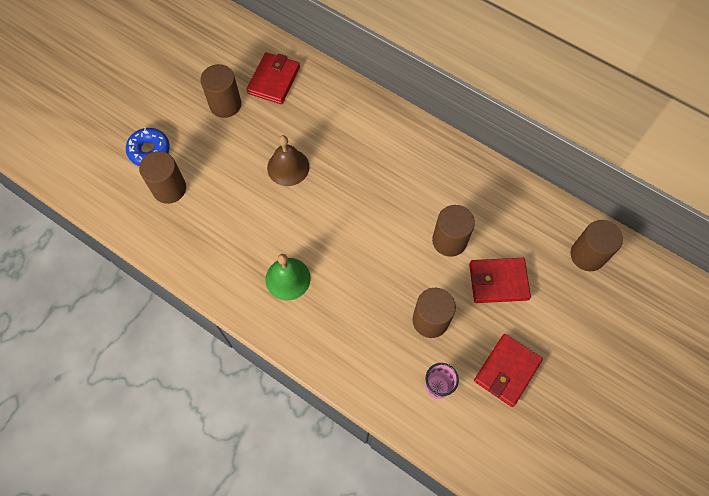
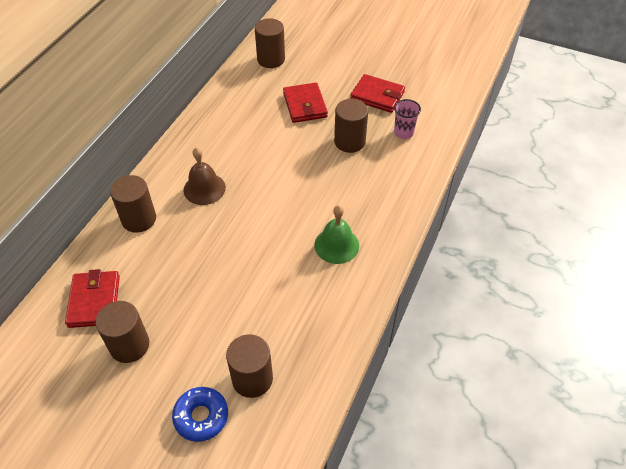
camera: 100 degrees left, 15 degrees down
red wallet [247,52,300,104] -> red wallet turned 75 degrees clockwise [65,269,120,328]
brown bell [267,135,309,186] -> brown bell moved to [183,147,226,205]
brown cylinder [432,205,475,257] -> brown cylinder moved to [110,175,156,233]

